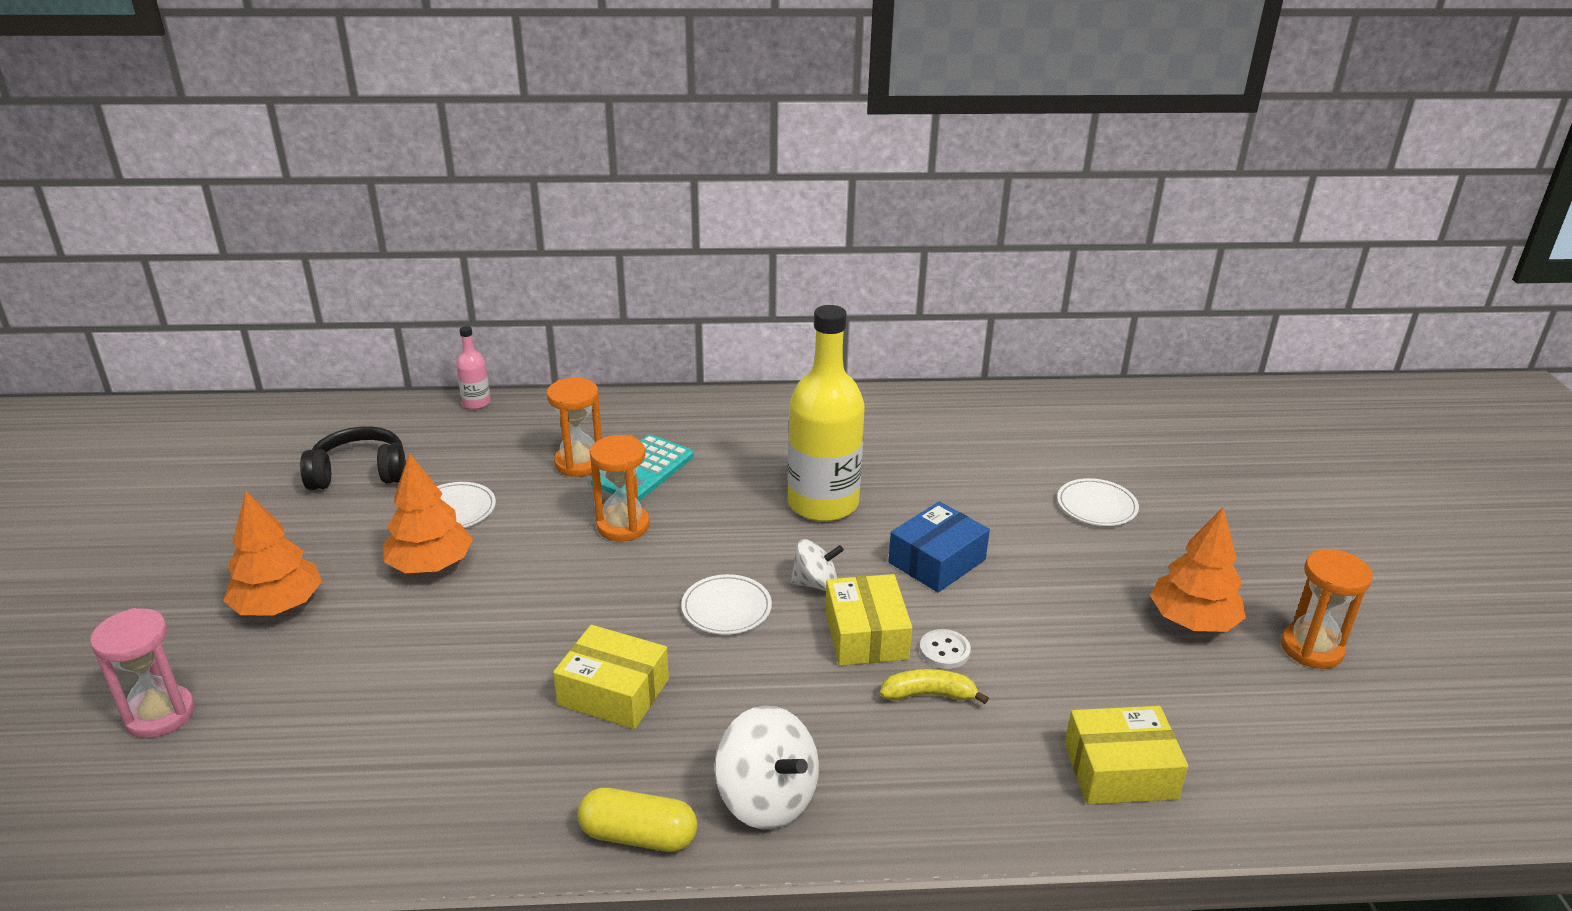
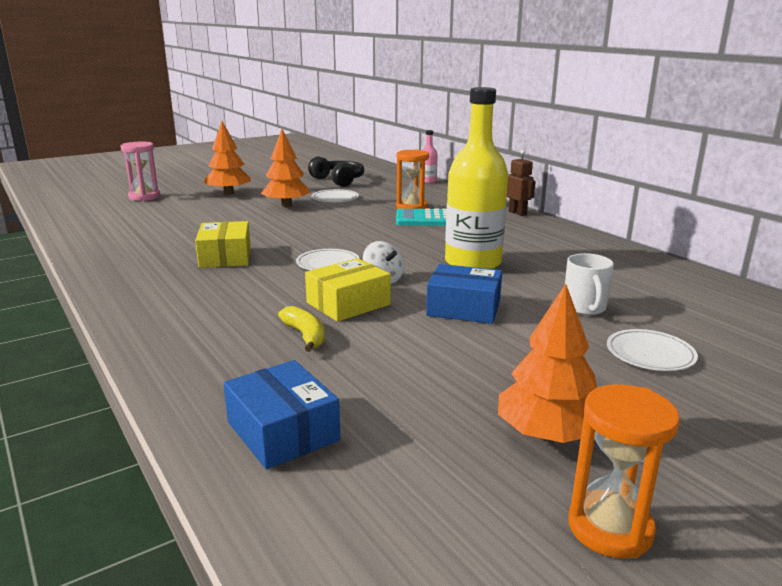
camera: 60 degrees right, 10 degrees down
yellow capsule [577,788,697,852] -> none
orange hourglass [590,435,650,541] -> none
white spinning top [715,705,819,829] -> none
white button [919,629,971,669] -> none
yellow box [1065,706,1188,804] -> blue box [223,360,340,469]
none -> brown robot [507,150,536,216]
none -> white mug [565,253,614,315]

